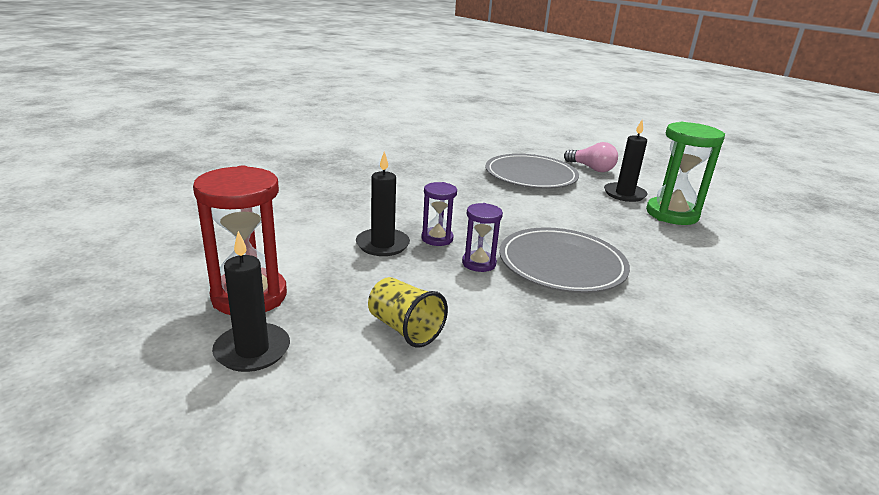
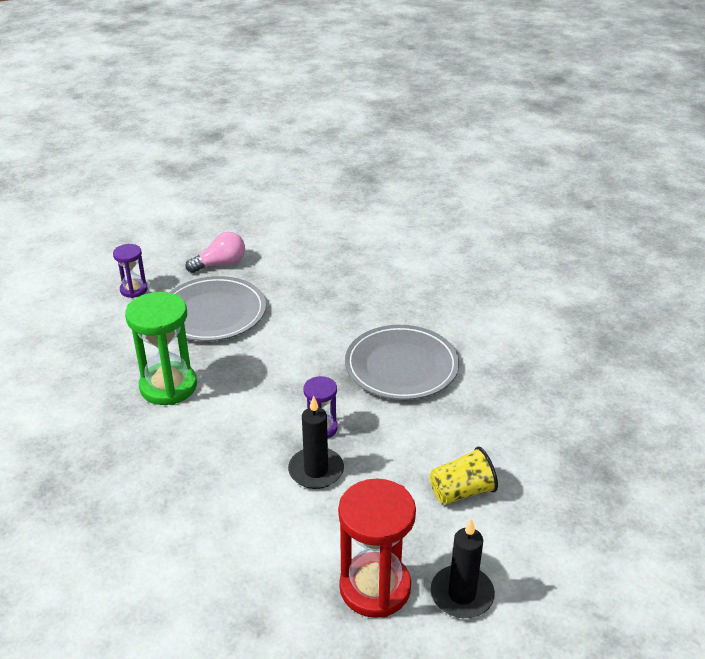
camera: 65 degrees left, 10 degrees up
purple hourglass [462,203,503,272] -> purple hourglass moved to [113,244,148,298]
black candle [604,120,647,202] -> none
green hourglass [646,122,725,225] -> green hourglass moved to [125,292,197,405]

